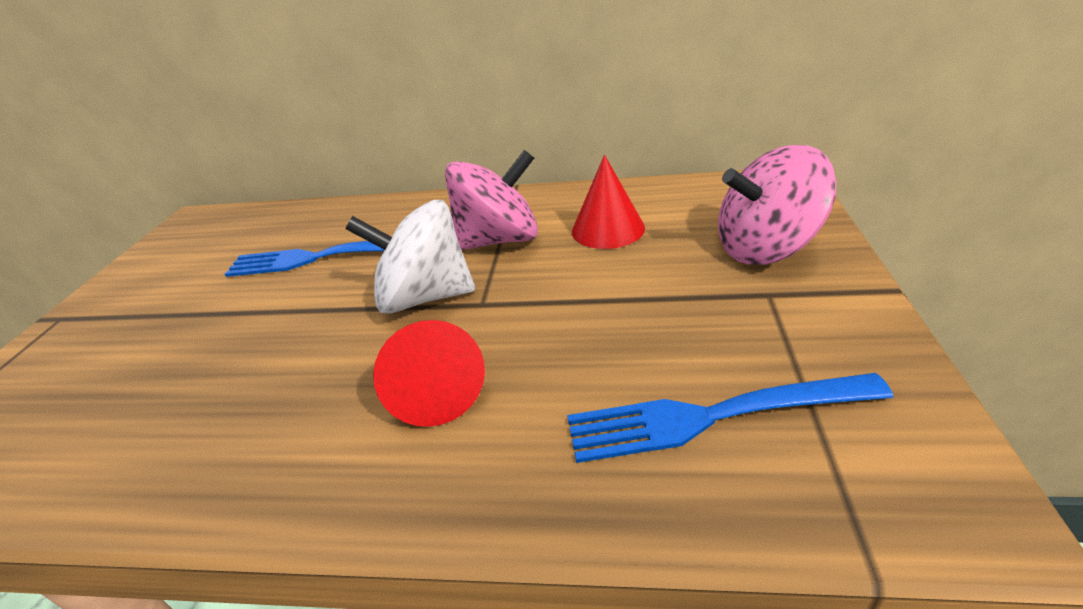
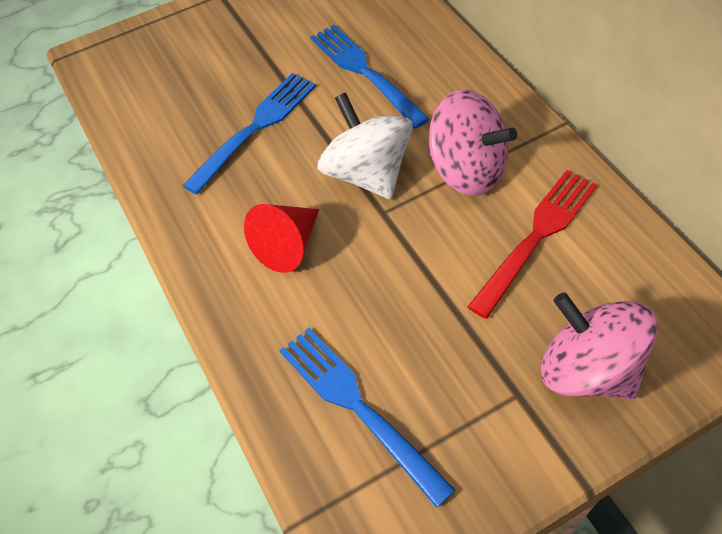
camera: 55 degrees right, 20 degrees up
red cone [572,155,645,249] -> red fork [467,170,597,319]
none -> blue fork [182,73,316,195]

